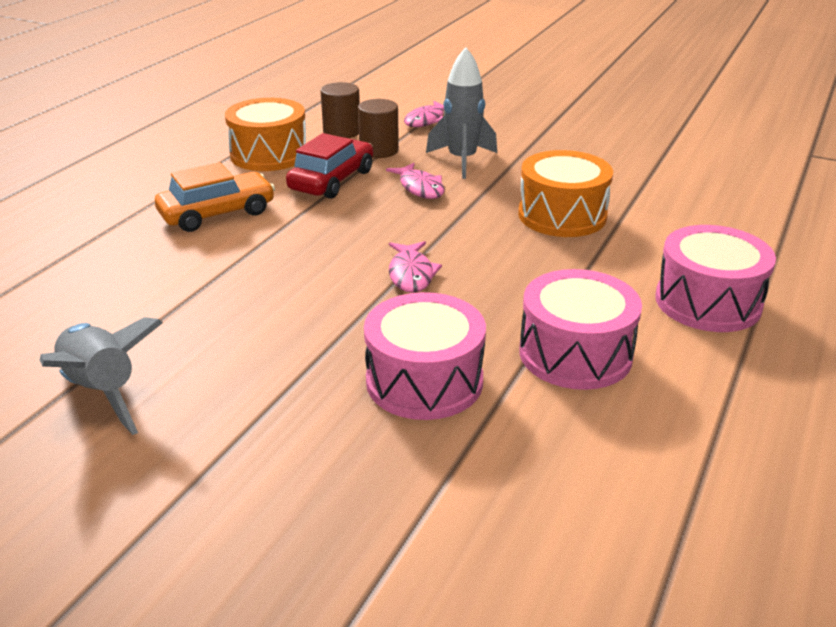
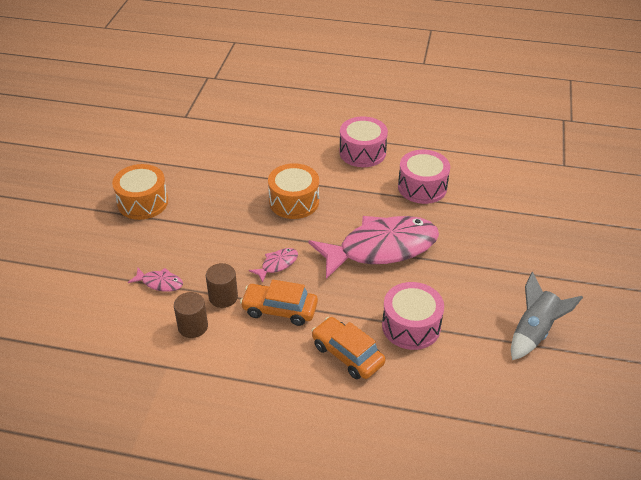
camera: 105 degrees left, 10 degrees up
orange drum [225,98,306,171] -> orange drum moved to [112,164,168,220]
red car [286,133,373,199] -> orange car [240,280,318,326]
pink drum [364,292,486,420] -> pink drum moved to [382,282,444,350]
pink fish [389,241,442,293] -> pink fish [308,216,439,279], size x2.47
grey rocket [426,47,497,179] -> none

